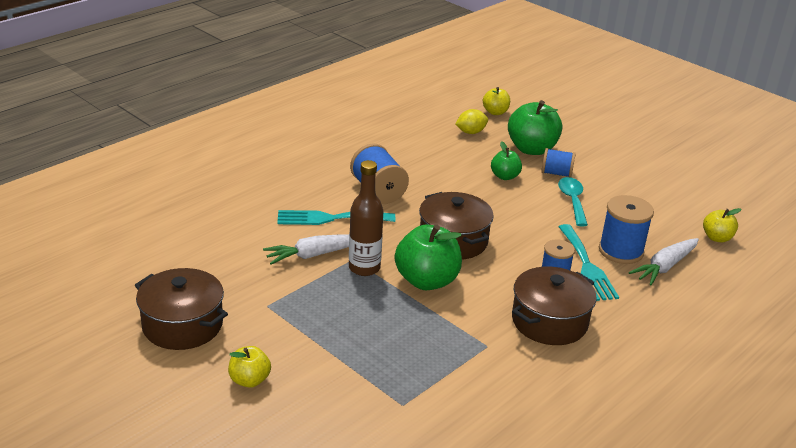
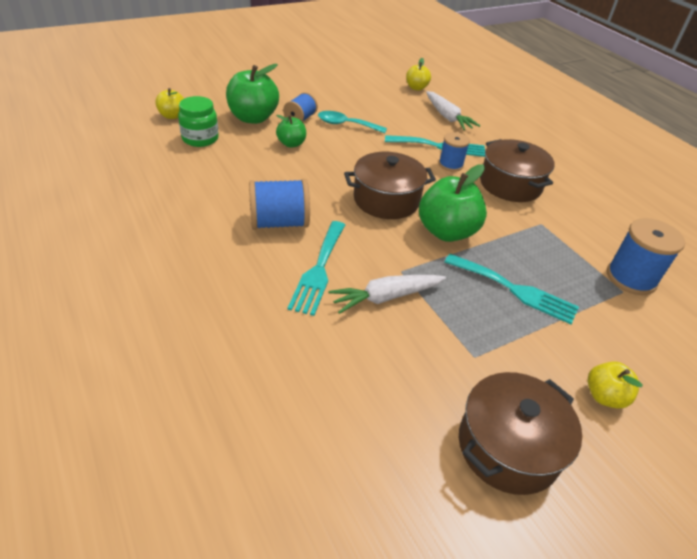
camera: 75 degrees left, 10 degrees up
white carrot [263,235,349,265] -> white carrot turned 75 degrees clockwise [329,275,446,314]
brown bottle [349,160,383,276] -> none
yellow lemon [455,109,488,134] -> green jar [178,96,219,147]
blue spool [599,195,654,264] -> blue spool moved to [607,218,685,295]
none -> turquoise fork [445,254,579,324]

